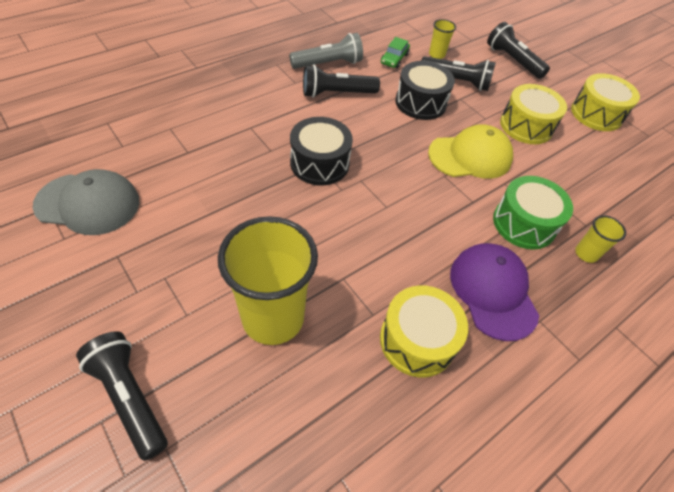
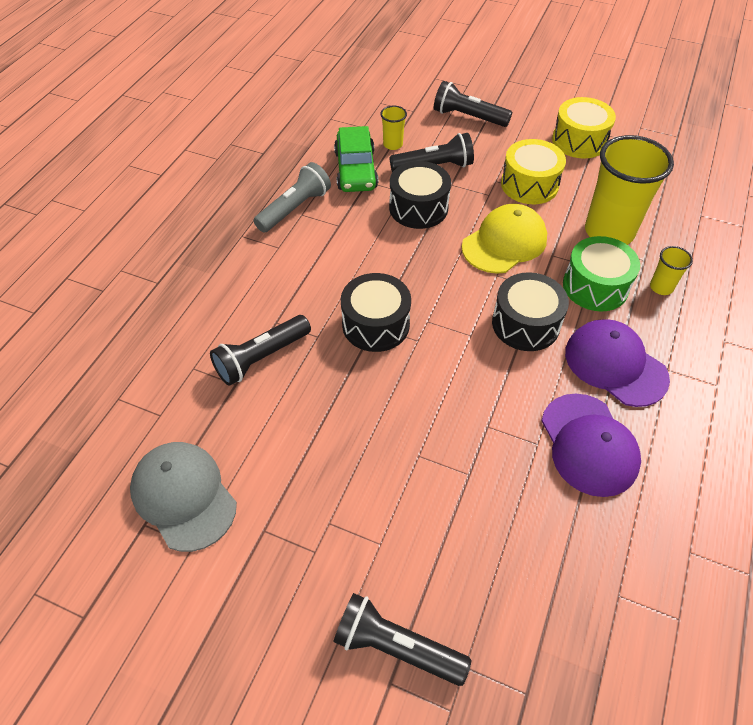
camera: 25 degrees left, 0 degrees up
grey cap [33,169,139,235] -> grey cap turned 105 degrees counterclockwise [130,442,237,552]
yellow cup [218,216,318,345] -> yellow cup moved to [585,135,674,245]
black flashlight [303,64,380,98] -> black flashlight moved to [210,315,311,386]
yellow drum [380,285,468,377] -> purple cap [541,394,641,497]
green car [381,37,410,68] -> green car [334,126,378,192], size x1.75
none -> black drum [492,272,569,351]

